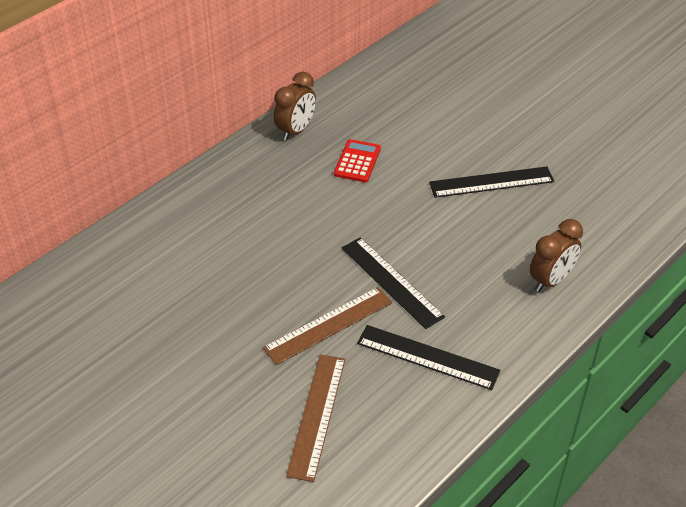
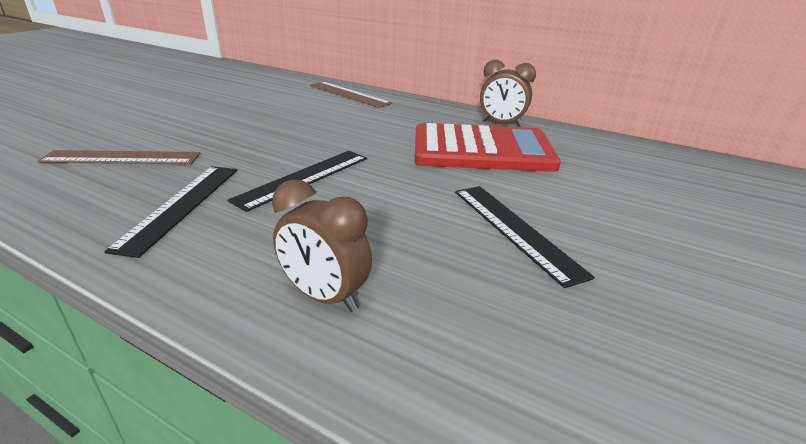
camera: 75 degrees right, 15 degrees down
brown ruler [263,287,392,365] -> brown ruler moved to [310,82,392,108]
red calculator [334,139,381,182] -> red calculator [415,123,561,172], size x2.26

